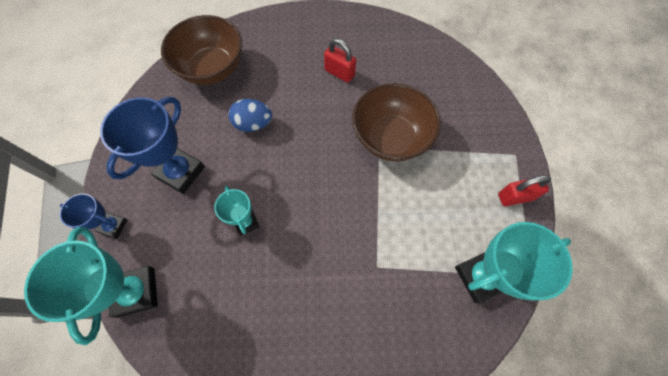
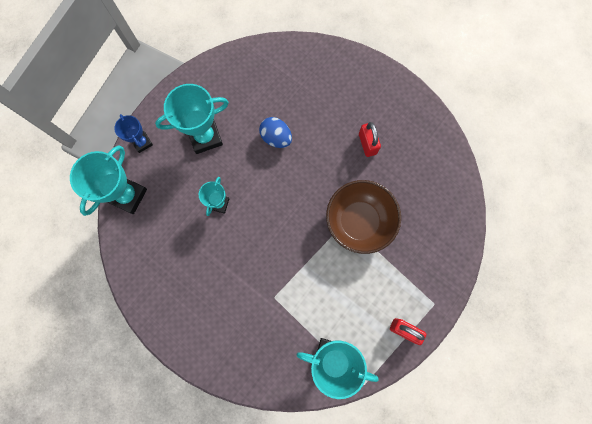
camera: 40 degrees right, 10 degrees up
blue trophy [100,97,205,194] -> turquoise trophy [155,84,229,154]
brown bowl [161,15,242,85] -> none

